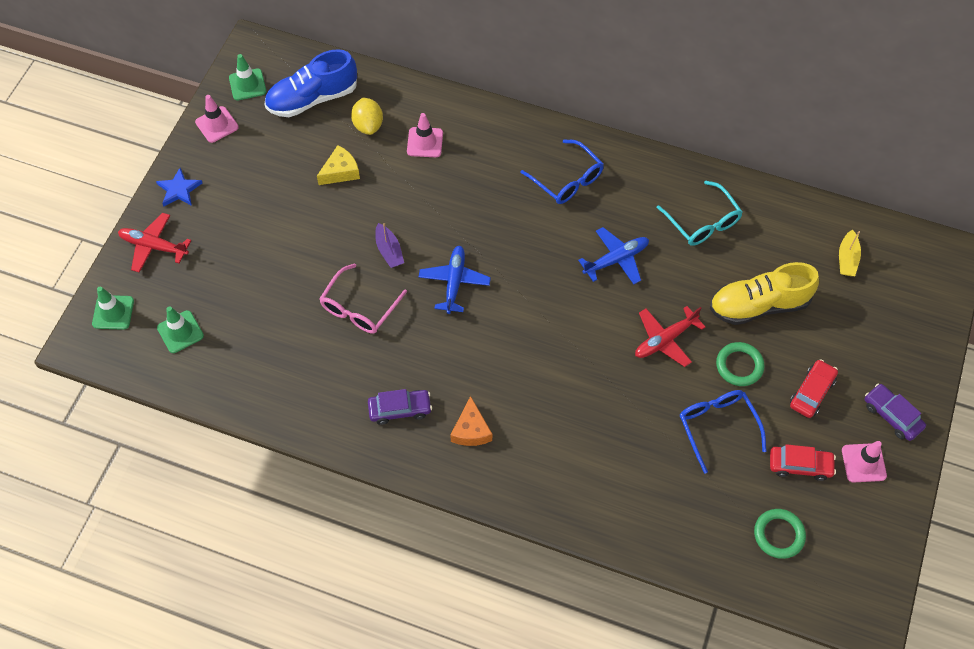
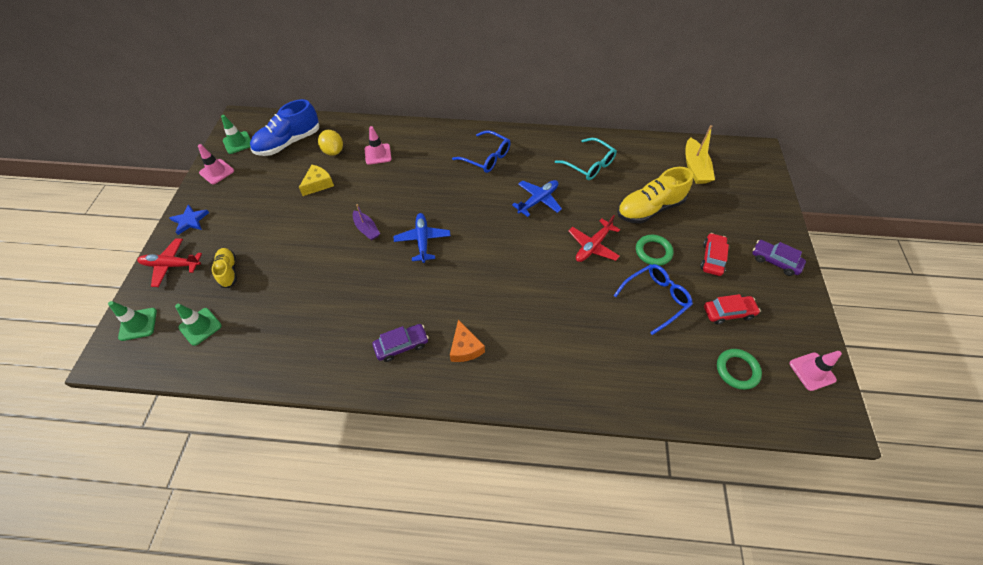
camera: 15 degrees left, 5 degrees down
pink glasses [319,263,407,334] -> none
blue glasses [680,390,766,474] -> blue glasses turned 90 degrees clockwise [614,264,693,335]
yellow boat [839,229,861,276] -> yellow boat [685,125,715,184], size x1.55
pink traffic cone [842,441,887,482] -> pink traffic cone moved to [789,351,842,391]
none -> yellow shoe [212,248,237,288]

